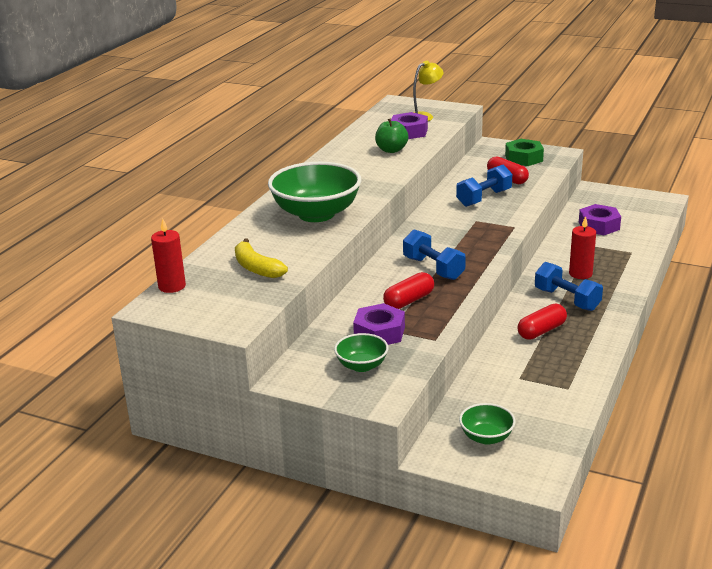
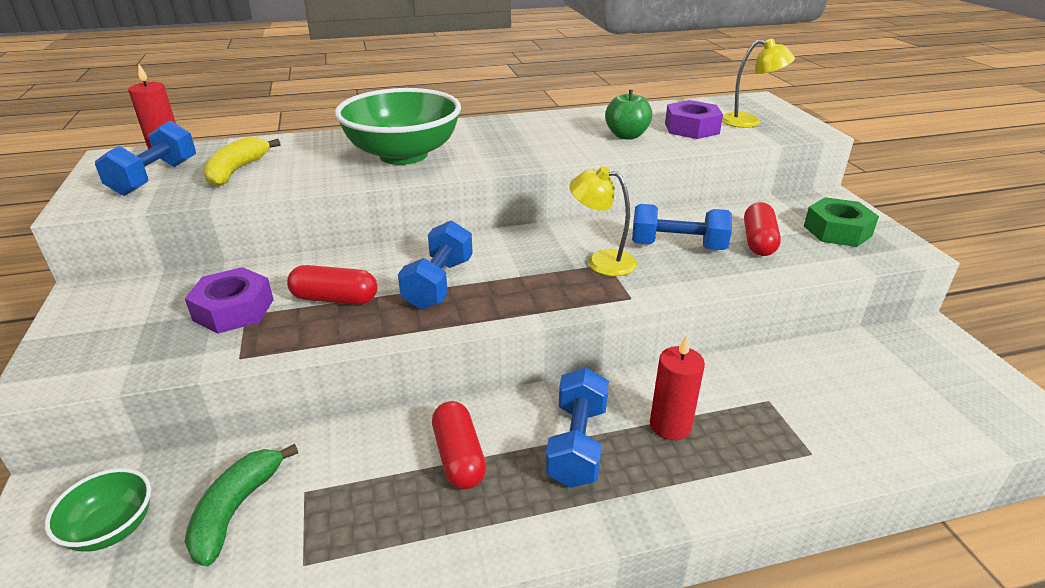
camera: 50 degrees right, 5 degrees up
green bowl [334,333,388,372] -> none
red capsule [518,304,567,340] -> red capsule turned 60 degrees clockwise [432,401,486,489]
purple nut [579,204,621,235] -> none
none -> blue dumbbell [95,121,196,196]
none -> green banana [185,444,298,566]
none -> yellow lamp [569,166,637,276]

